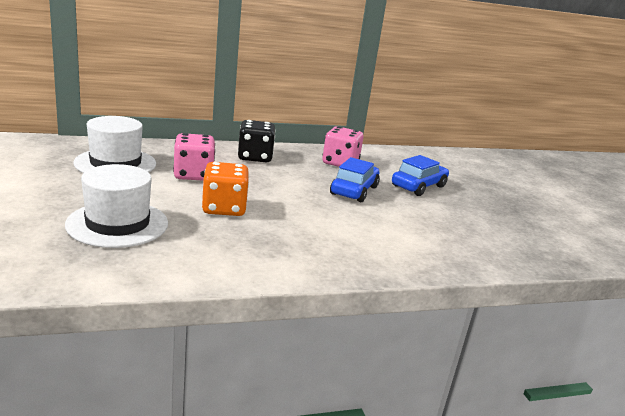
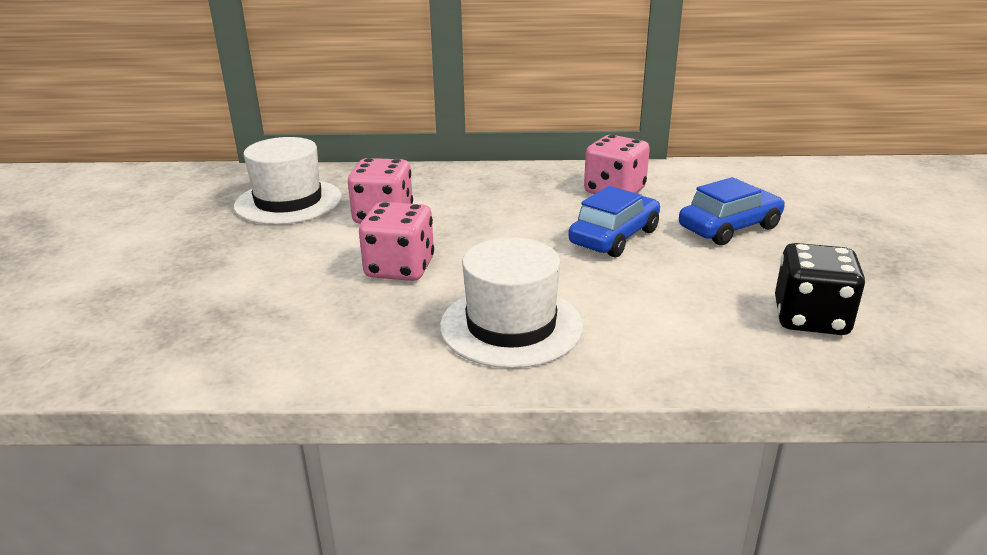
camera: 20 degrees right, 5 degrees up
white hat [65,164,168,248] -> white hat moved to [440,238,583,368]
orange dice [202,162,249,216] -> pink dice [359,202,434,281]
black dice [238,120,275,162] -> black dice moved to [775,243,865,335]

